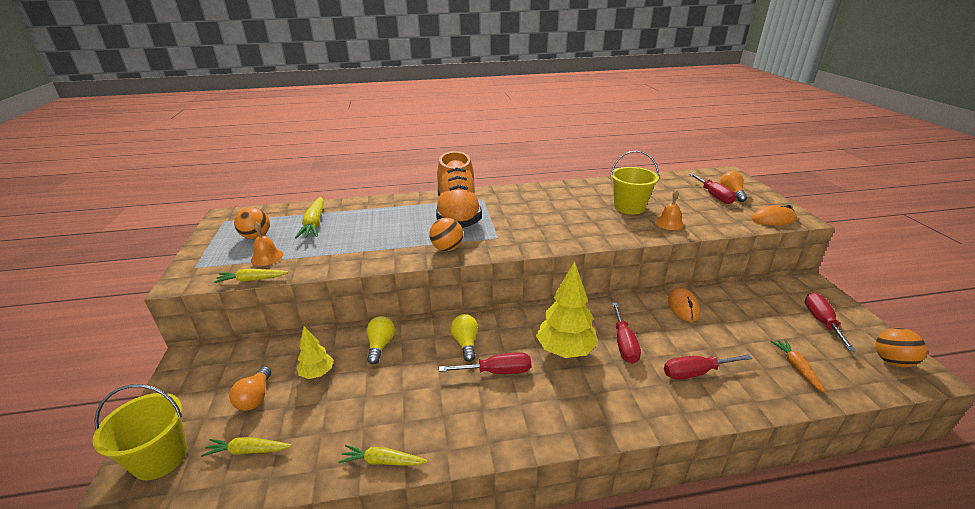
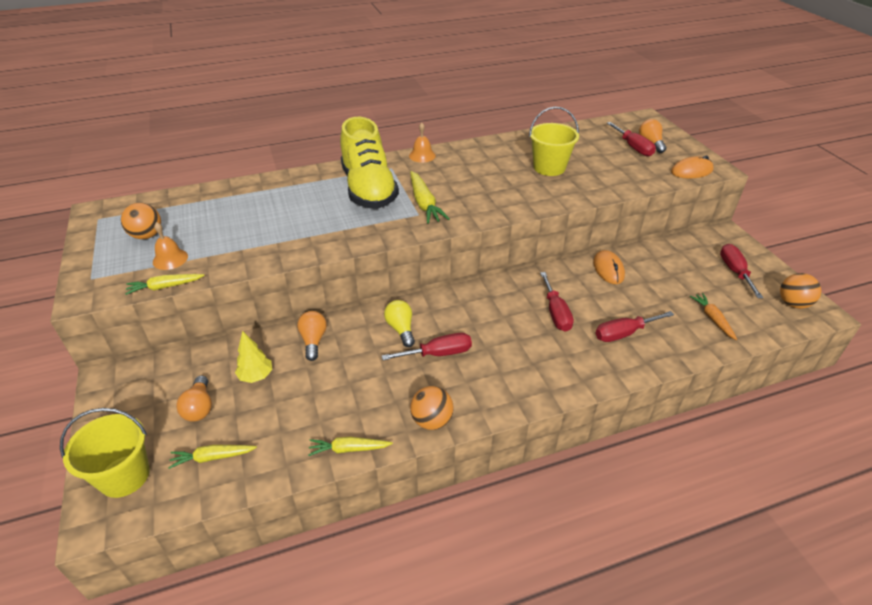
camera: 10 degrees left, 10 degrees up
yellow carrot [295,197,324,239] -> yellow carrot moved to [410,171,450,224]
yellow light bulb [367,316,395,365] -> orange light bulb [297,311,327,361]
orange ball [429,218,463,251] -> orange ball moved to [410,386,454,430]
orange shoe [436,151,482,228] -> yellow shoe [340,117,399,209]
yellow tree [536,261,598,358] -> none
orange bell [655,190,684,230] -> orange bell moved to [409,123,436,163]

